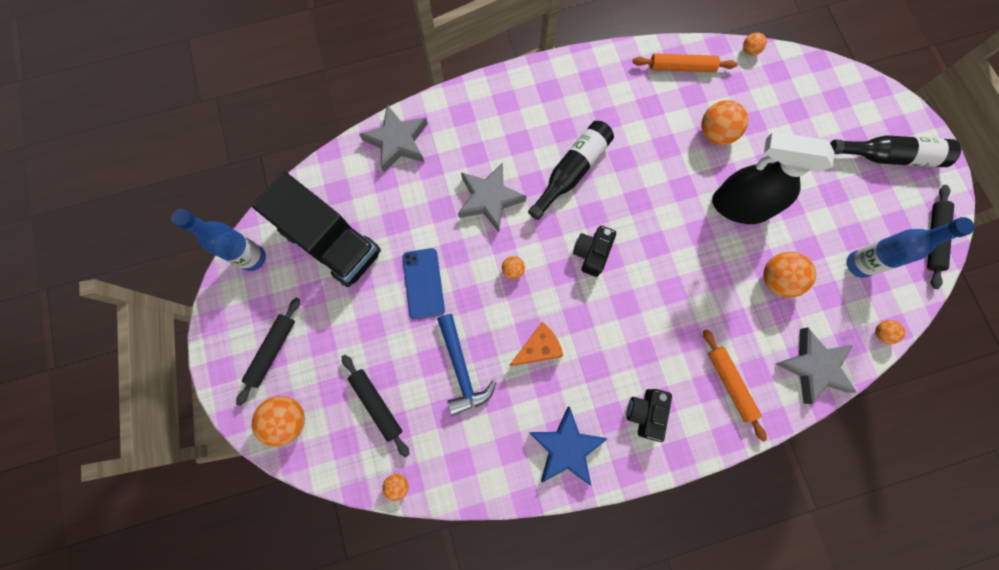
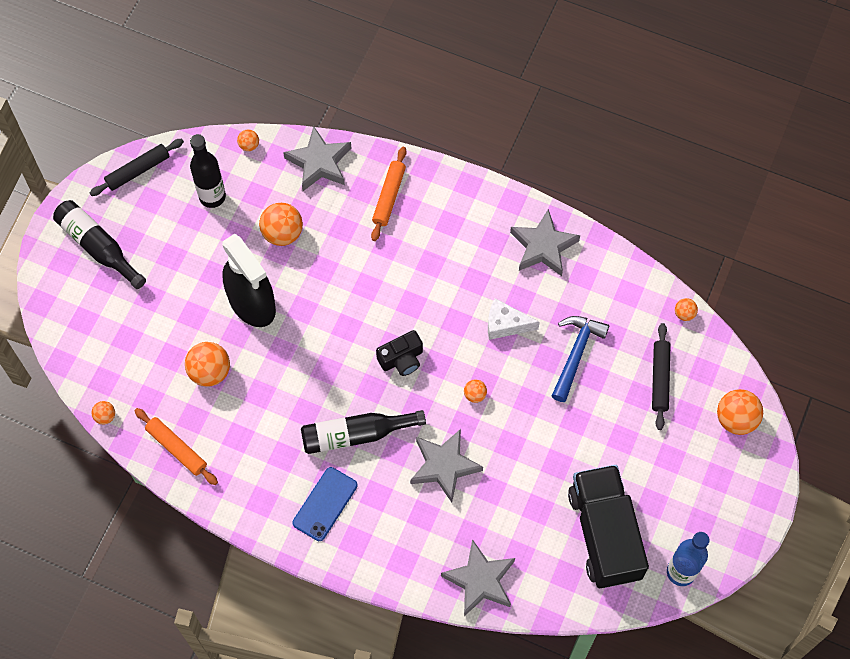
camera: 140 degrees left, 10 degrees down
black rolling pin [236,298,300,406] -> none
blue phone [402,248,445,320] -> blue phone moved to [293,467,358,541]
orange cheese [509,322,563,366] -> white cheese [488,298,540,340]
blue star [529,407,607,487] -> grey star [510,209,580,276]
black camera [627,389,672,442] -> none
blue bottle [847,217,975,278] -> black bottle [190,134,226,208]

